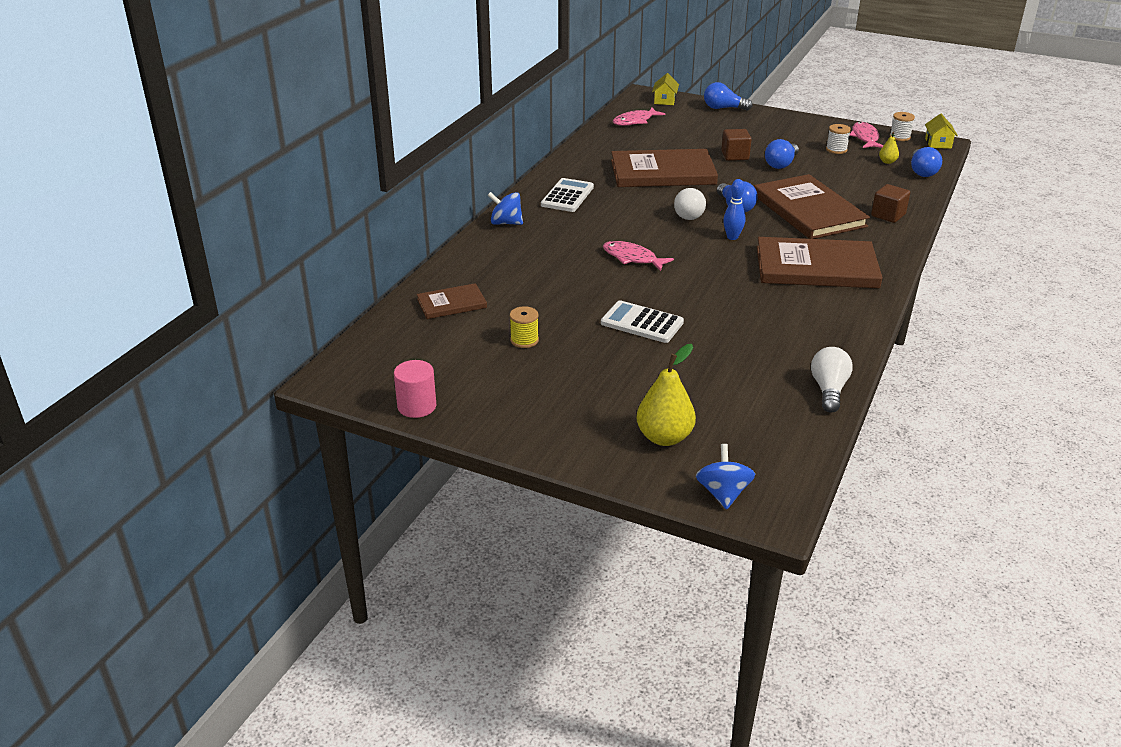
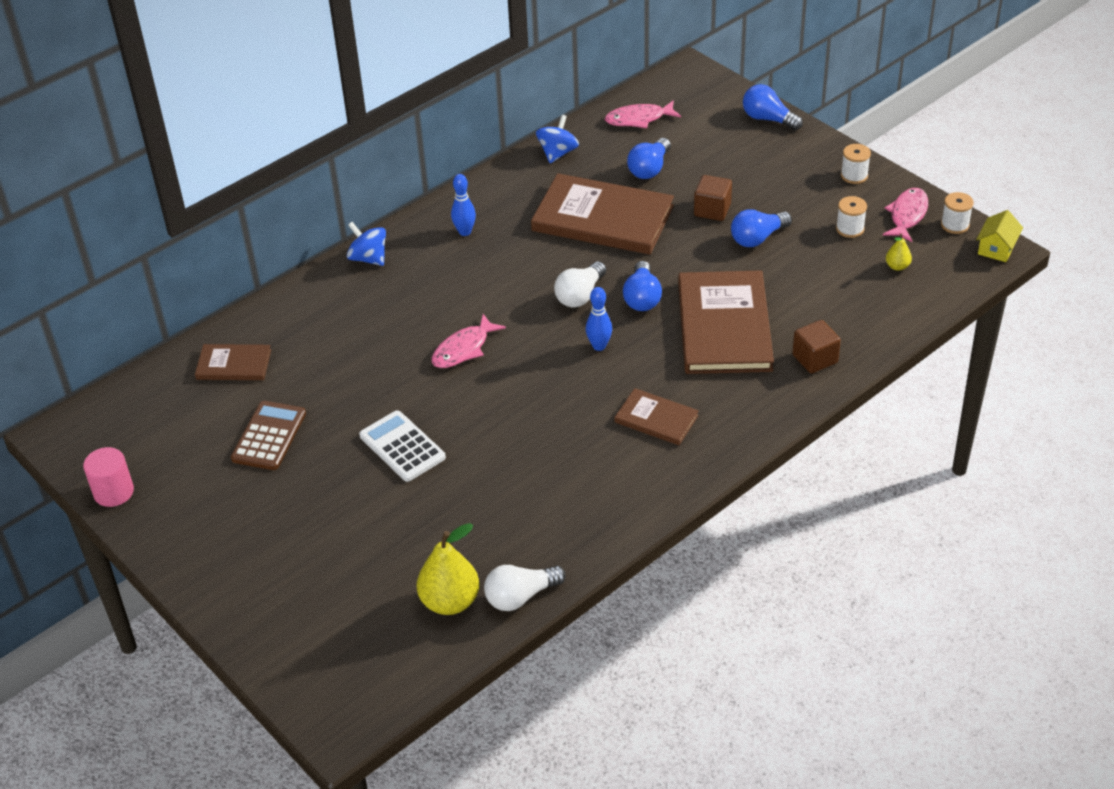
camera: 25 degrees right, 10 degrees up
yellow spool [510,306,539,348] -> brown calculator [231,401,306,470]
white calculator [541,178,594,212] -> blue bowling pin [451,174,476,236]
pink fish [603,241,674,271] -> pink fish turned 105 degrees counterclockwise [432,314,506,368]
yellow pear [636,344,696,446] -> yellow pear moved to [417,523,479,615]
yellow house [652,73,679,105] -> none
blue spinning top [696,444,755,509] -> blue spinning top moved to [536,115,579,163]
brown book [757,237,882,288] -> brown book [614,388,699,445], size x0.51
white light bulb [811,347,853,412] -> white light bulb turned 150 degrees counterclockwise [484,565,566,611]
blue light bulb [911,147,942,177] -> blue light bulb moved to [627,138,671,179]
none -> white spool [841,144,871,184]

